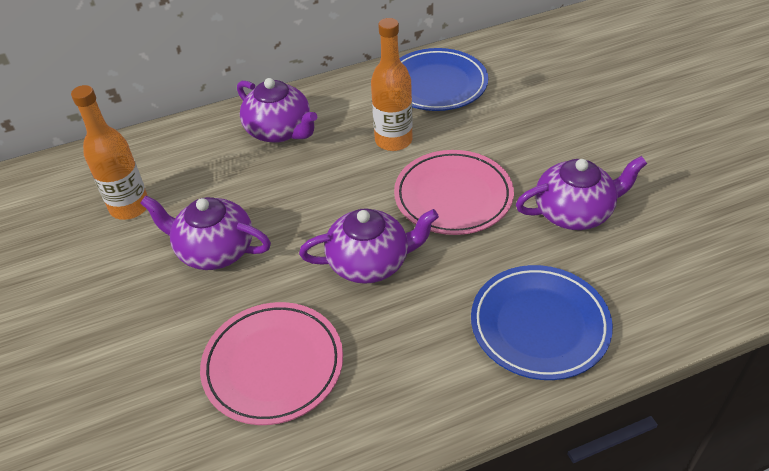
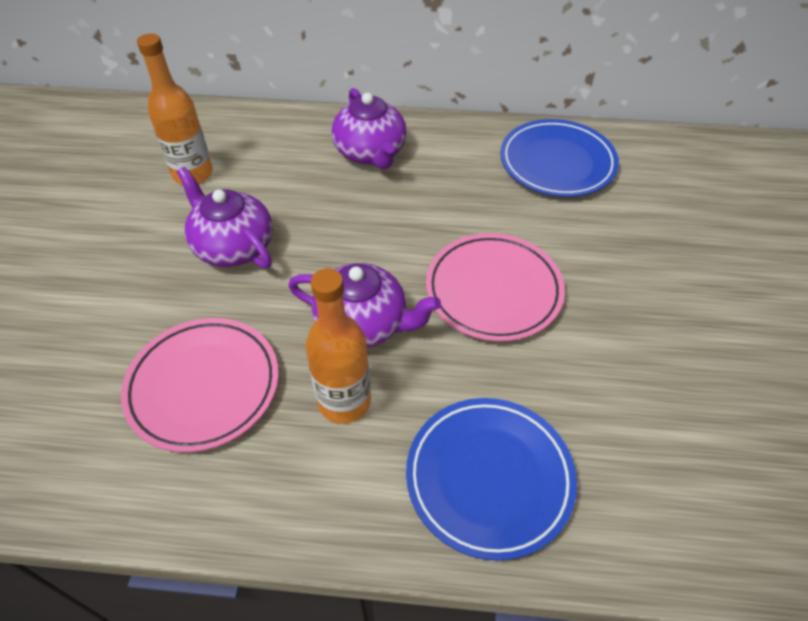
camera: 25 degrees right, 5 degrees up
orange bottle [371,18,413,151] -> orange bottle moved to [306,268,371,424]
purple teapot [516,156,647,230] -> none

